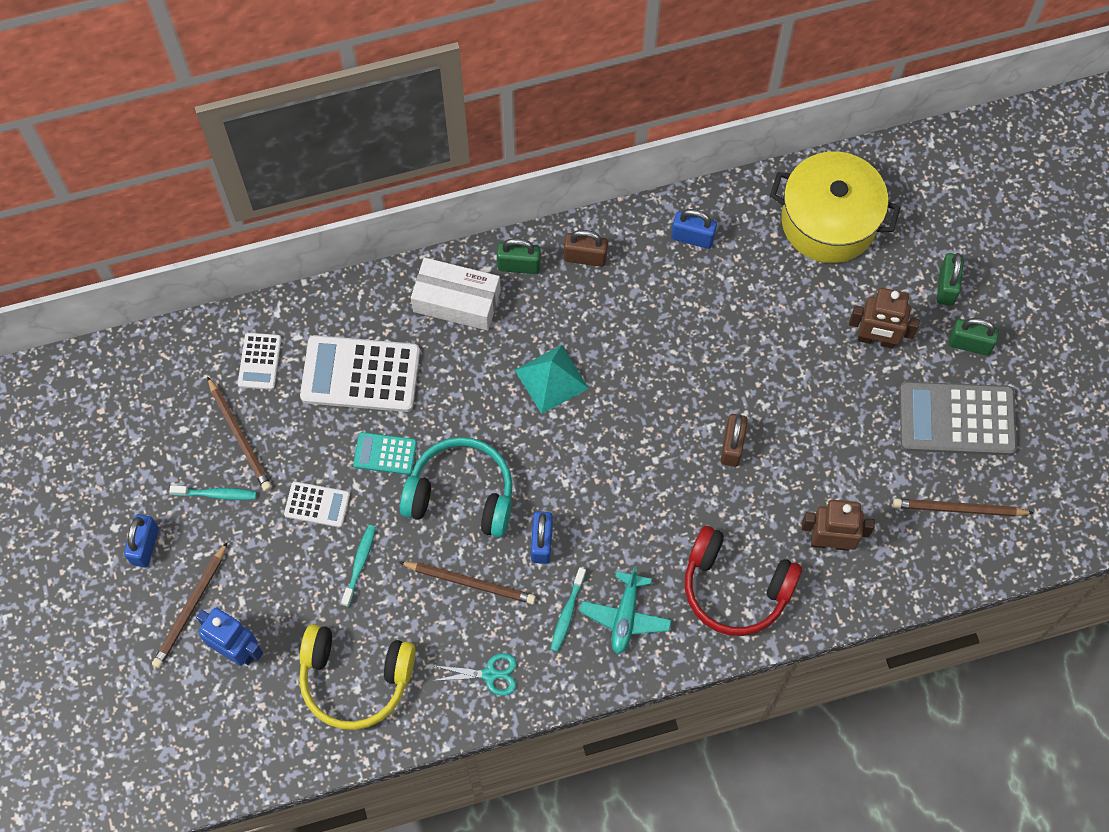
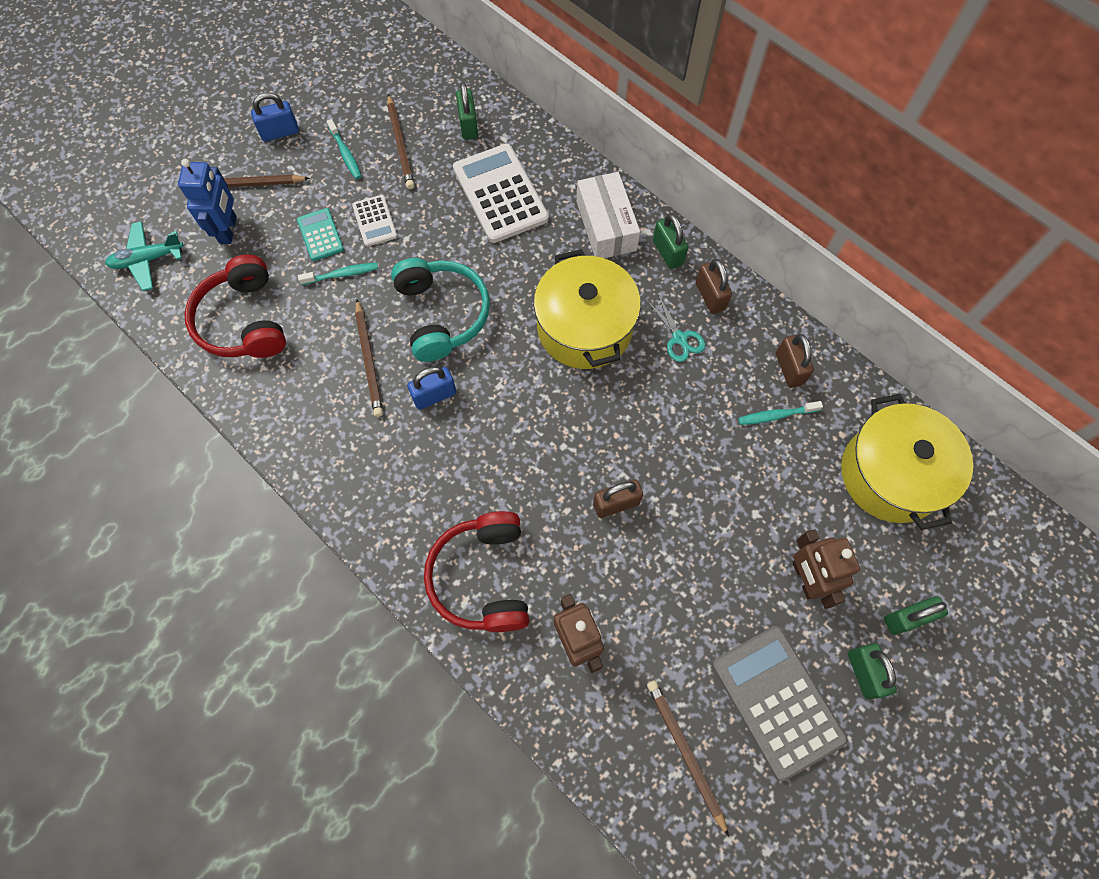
camera: 60 degrees right, 0 degrees up
brown pencil [207,376,272,491] -> brown pencil turned 45 degrees counterclockwise [387,94,414,189]
white calculator [238,333,282,390] -> green padlock [456,82,478,140]
yellow headphones [299,624,416,730] -> red headphones [185,254,286,358]
turquoise calculator [353,432,417,475] -> turquoise calculator moved to [297,208,344,261]
turquoise scissors [432,653,517,696] -> turquoise scissors moved to [646,295,705,362]
turquoise pyramid [515,345,589,414] -> yellow pot [534,249,641,369]
turquoise toothbrush [551,568,586,652] -> turquoise toothbrush moved to [738,401,823,425]
turquoise plane [579,566,672,654] -> turquoise plane moved to [105,221,184,291]
blue padlock [671,209,717,249] -> brown padlock [776,334,814,388]

